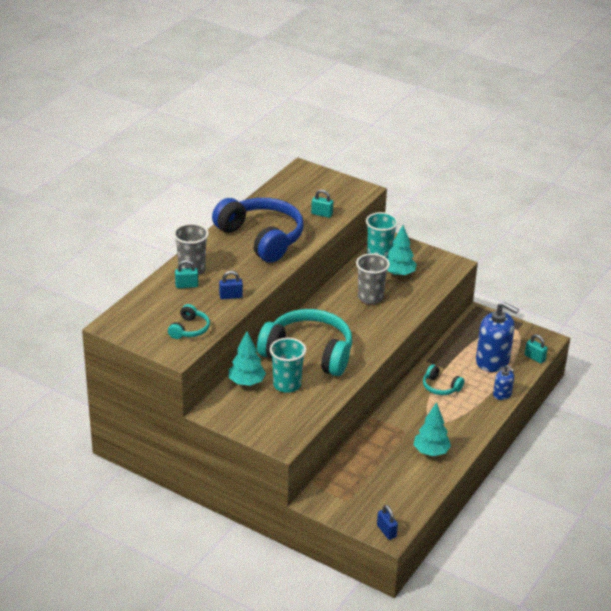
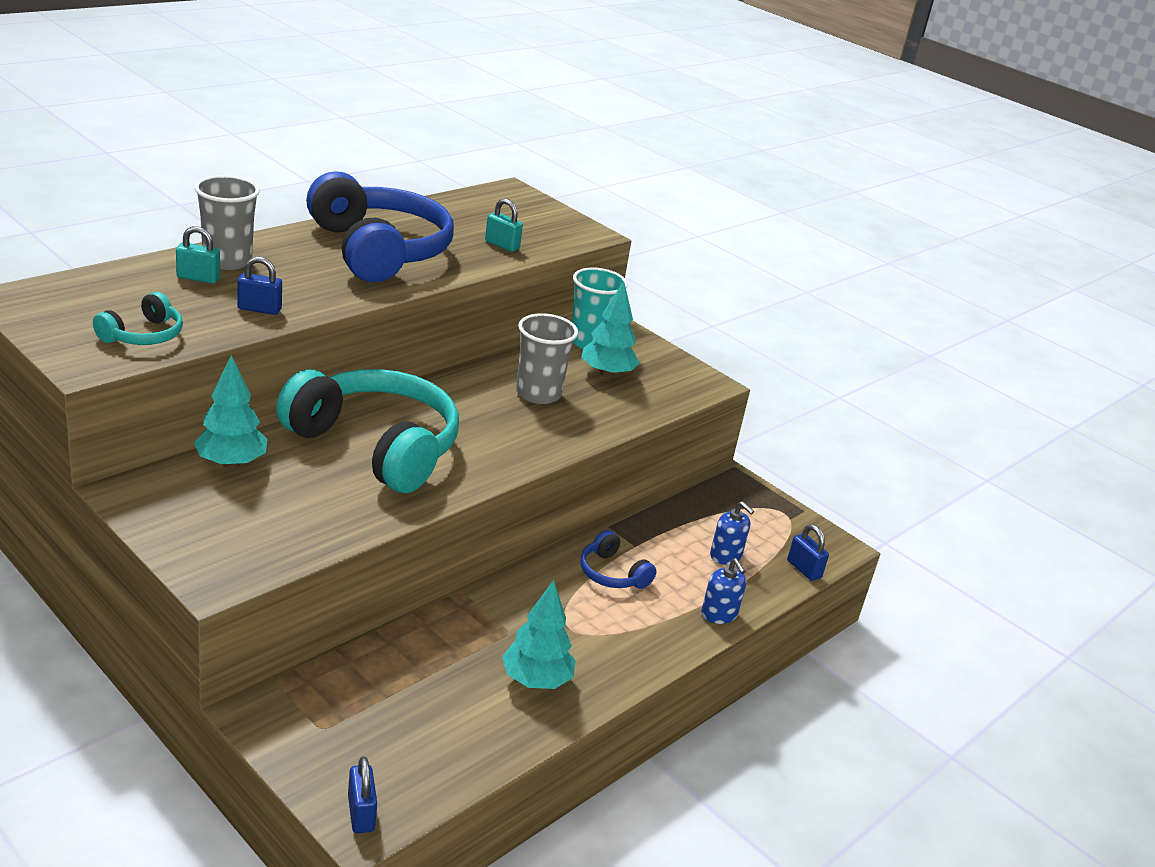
camera: 10 degrees right, 5 degrees down
turquoise cup [270,338,306,393] -> none
turquoise headphones [423,364,464,395] -> blue headphones [580,530,657,589]
blue soap dispenser [476,302,519,372] -> blue soap dispenser [710,501,754,565], size x0.50
turquoise padlock [525,334,548,364] -> blue padlock [787,524,829,581]

